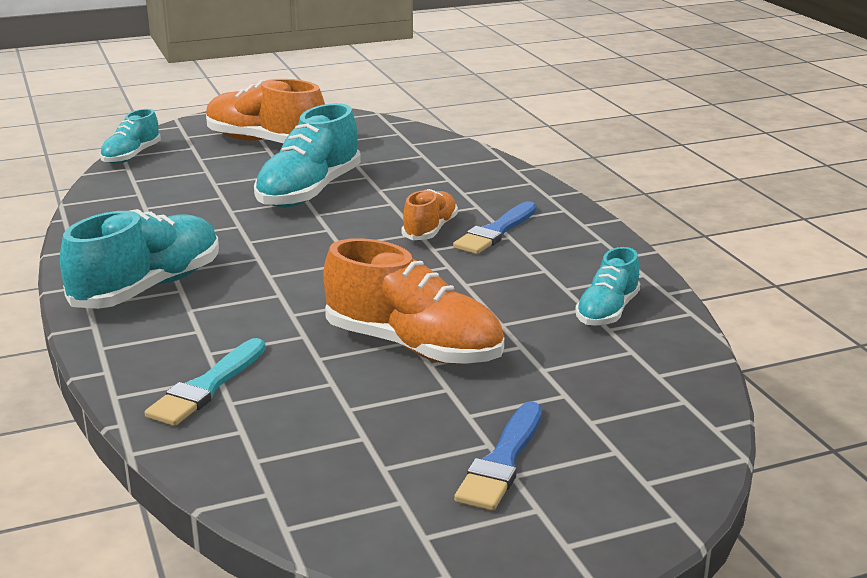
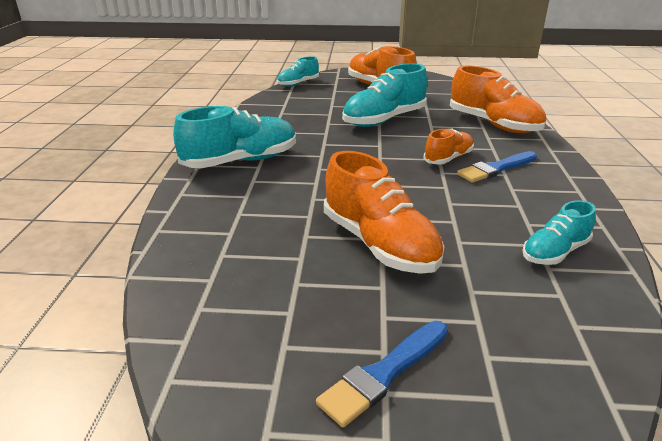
camera: 25 degrees right, 5 degrees up
turquoise brush [145,338,266,426] -> none
none -> orange shoe [450,66,546,133]

